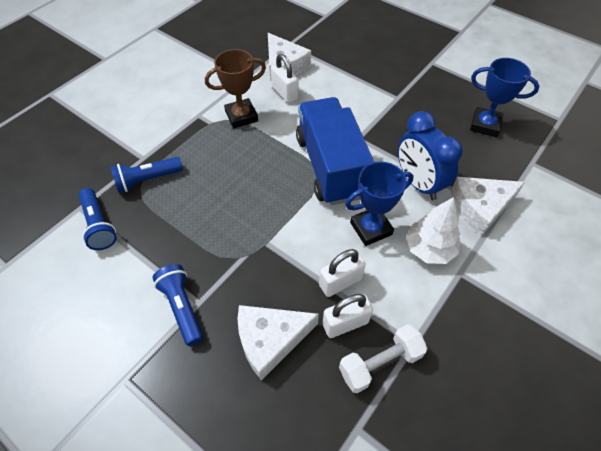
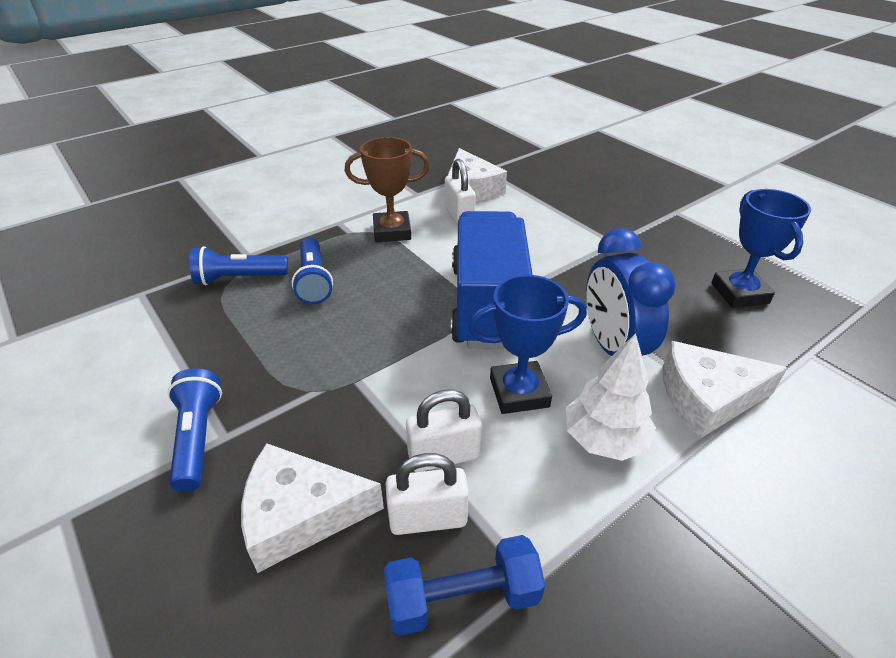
camera: 15 degrees right, 15 degrees down
blue flashlight [79,188,117,250] -> blue flashlight moved to [292,238,333,304]
white dumbbell [339,324,428,393] -> blue dumbbell [384,535,545,636]
blue trophy [470,58,539,137] -> blue trophy turned 45 degrees clockwise [711,189,811,308]

